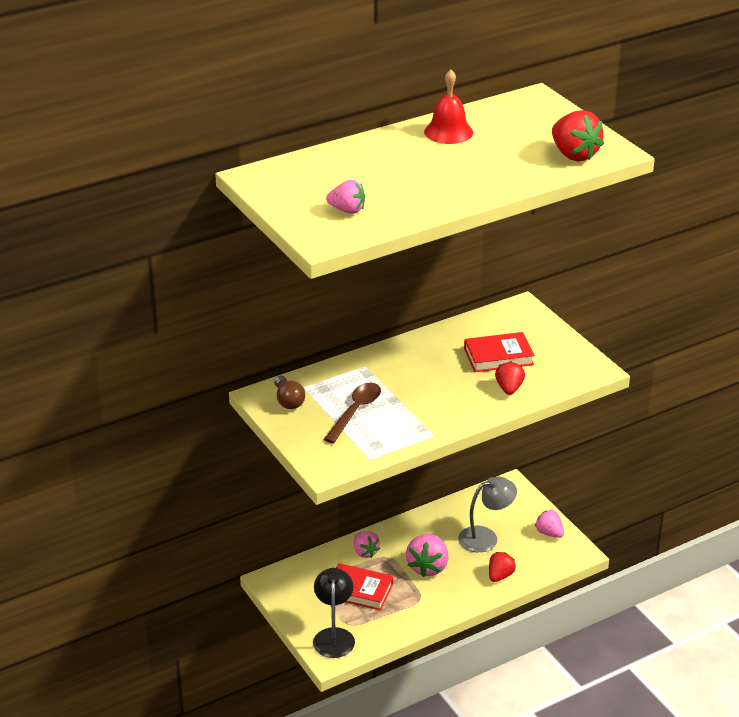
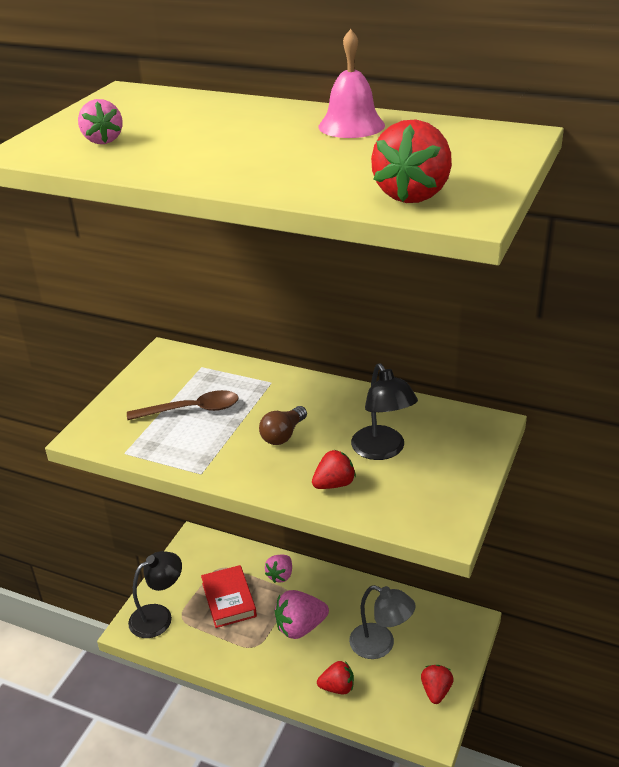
camera: 55 degrees right, 0 degrees up
brown light bulb [274,376,305,409] -> brown light bulb moved to [259,406,307,445]
red bell [424,69,473,144] -> pink bell [318,29,385,138]
red book [464,332,535,372] -> black lamp [351,363,418,460]
pink strawberry [535,510,564,538] -> red strawberry [421,665,454,704]

